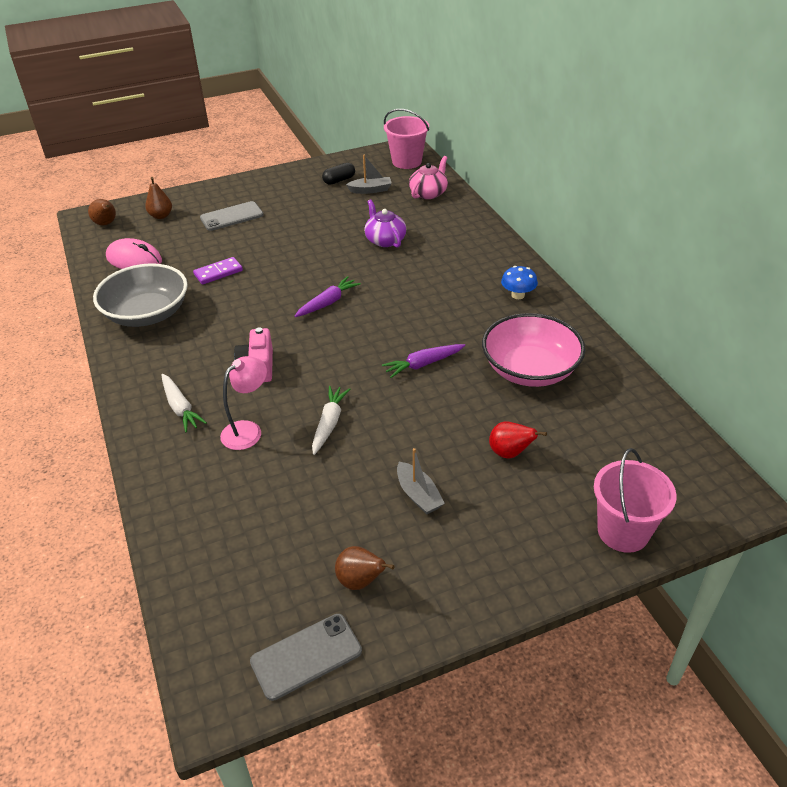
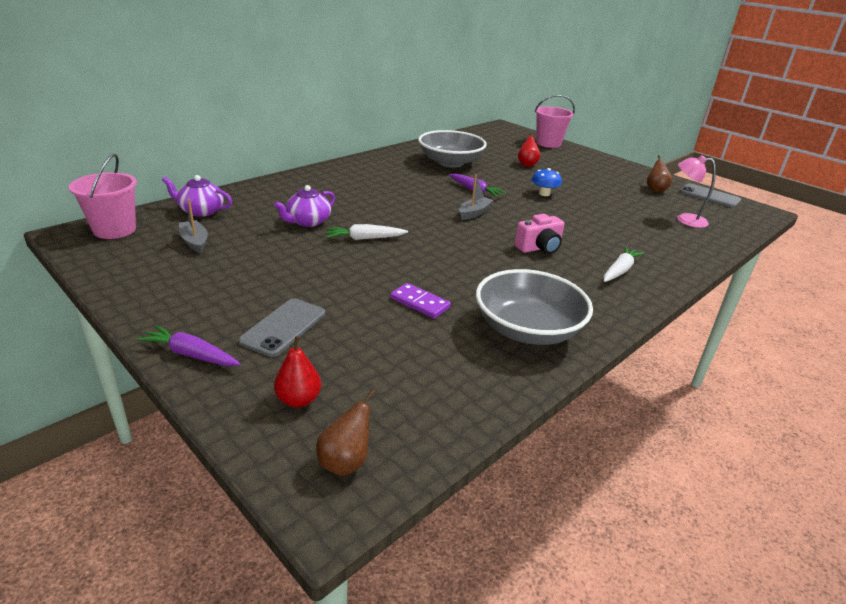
camera: 115 degrees left, 10 degrees down
pink mouse [106,238,162,269] -> none
brown pear [145,177,172,219] -> red pear [274,336,321,408]
grey phone [200,201,263,231] -> grey phone turned 75 degrees clockwise [238,298,325,357]
pink lamp [220,356,267,450] -> pink lamp moved to [677,155,716,228]
purple carrot [295,276,361,317] -> purple carrot moved to [137,325,241,366]
white carrot [312,386,350,455] -> white carrot moved to [326,224,408,240]
black capsule [322,163,355,185] -> none
grey boat [397,448,445,515] -> grey boat moved to [459,174,493,220]
pink teapot [409,156,448,199] -> purple teapot [162,175,232,217]
pink bowl [482,313,585,387] -> grey bowl [418,130,487,168]
blue mushroom [501,266,538,299] -> blue mushroom moved to [532,168,562,196]

